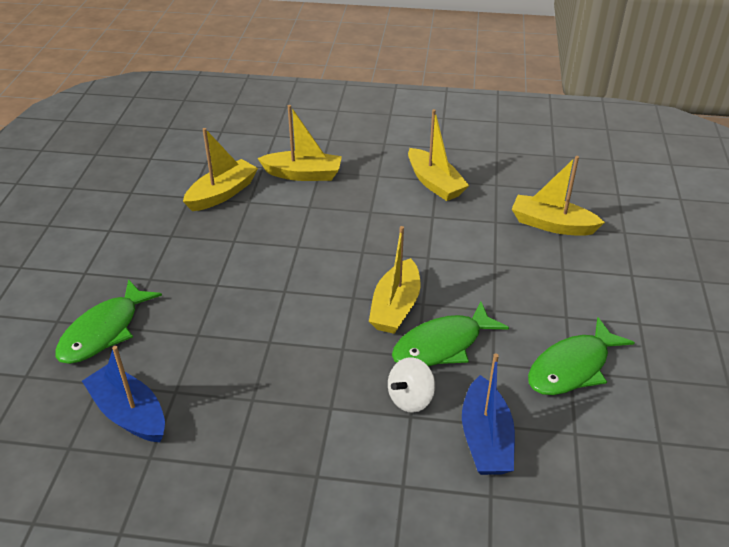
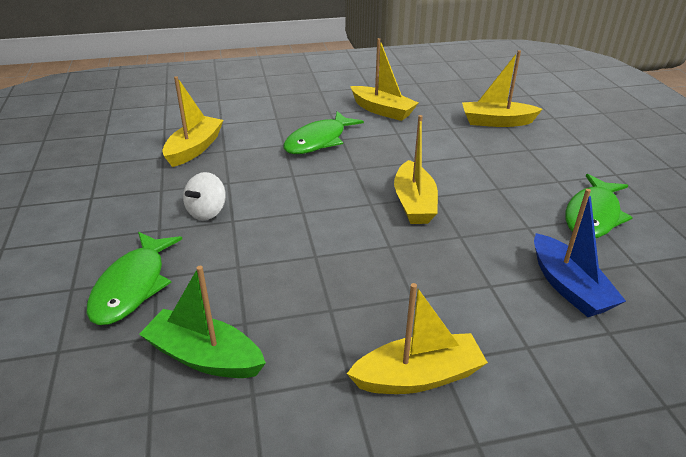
camera: 20 degrees left, 5 degrees down
blue boat [82,346,165,442] -> green boat [139,266,266,378]
yellow boat [257,105,342,181] -> yellow boat moved to [347,283,488,394]
white spinning top [388,358,435,413] -> white spinning top moved to [183,172,226,220]
green fish [392,301,509,366] -> green fish moved to [283,111,364,154]

